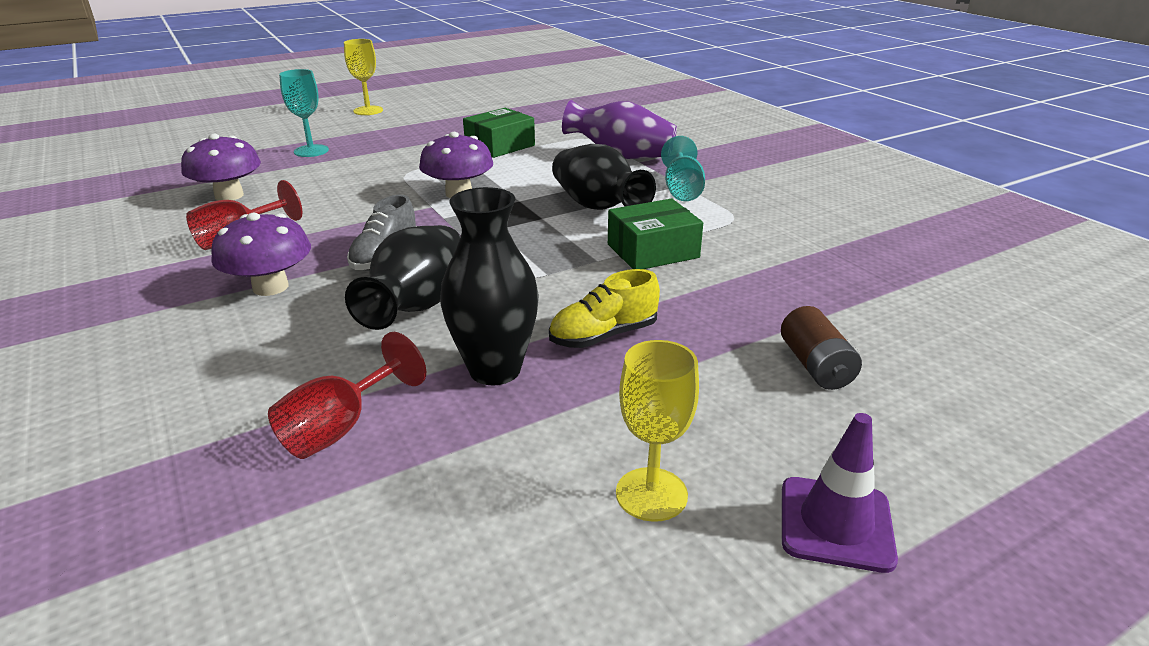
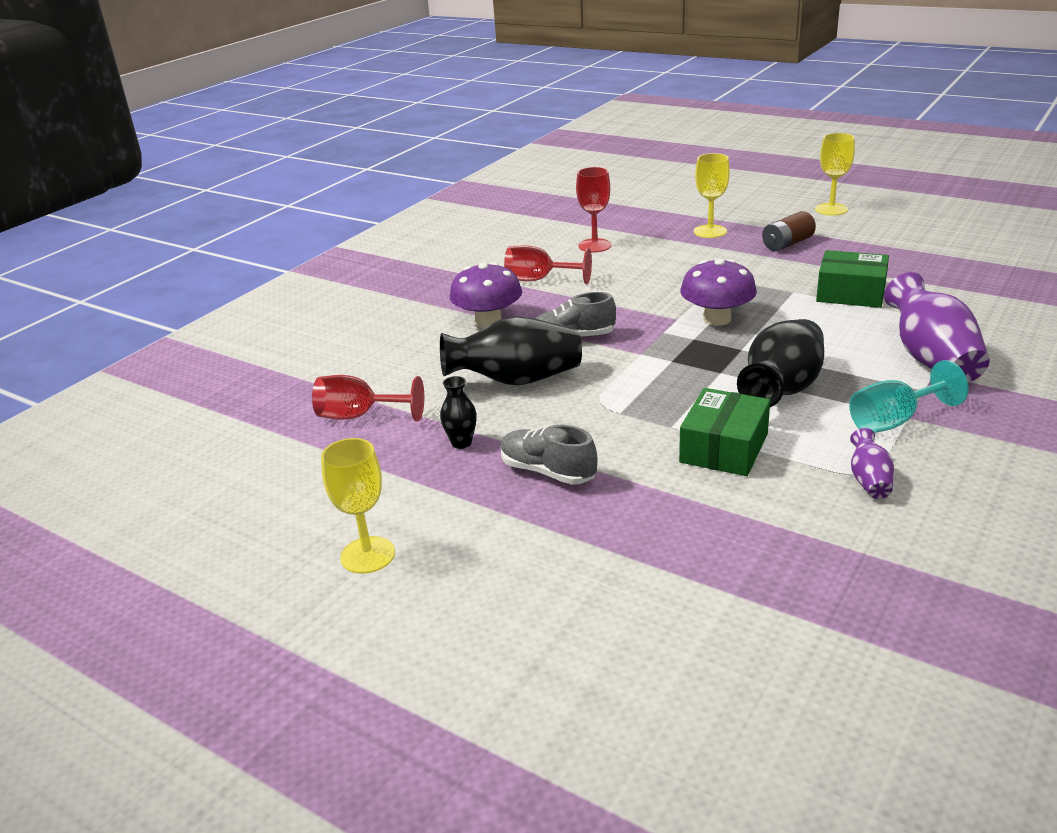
camera: 65 degrees right, 0 degrees up
purple mushroom [181,134,261,200] -> red goblet [576,167,612,253]
turquoise goblet [279,69,329,157] -> yellow goblet [694,153,730,238]
black vase [440,187,539,385] -> black vase [440,376,477,449], size x0.48
yellow shoe [549,269,660,348] -> grey shoe [501,425,597,485]
green box [608,198,703,269] -> green box turned 75 degrees clockwise [679,388,770,476]
brown battery [781,306,862,390] -> brown battery moved to [762,211,816,251]
purple traffic cone [782,413,898,573] -> none
none -> purple vase [850,428,894,499]

